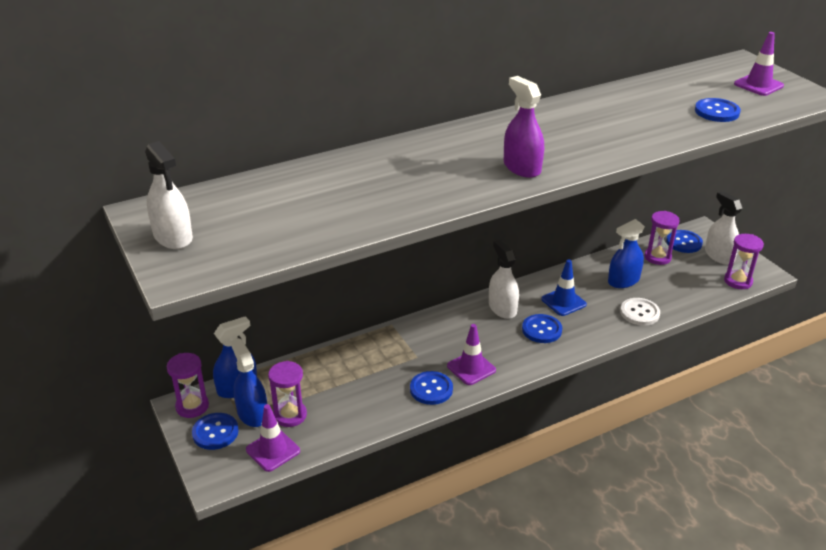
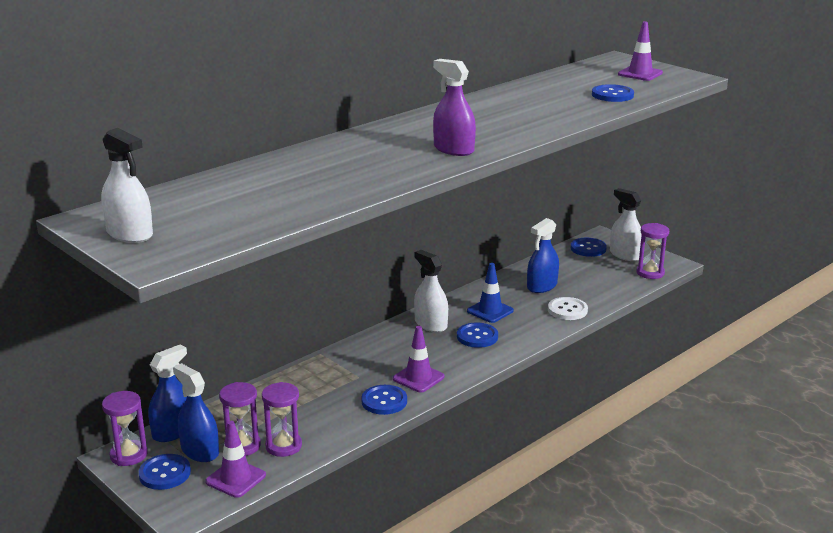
camera: 15 degrees left, 10 degrees down
purple hourglass [645,211,680,265] -> purple hourglass moved to [262,382,302,457]

